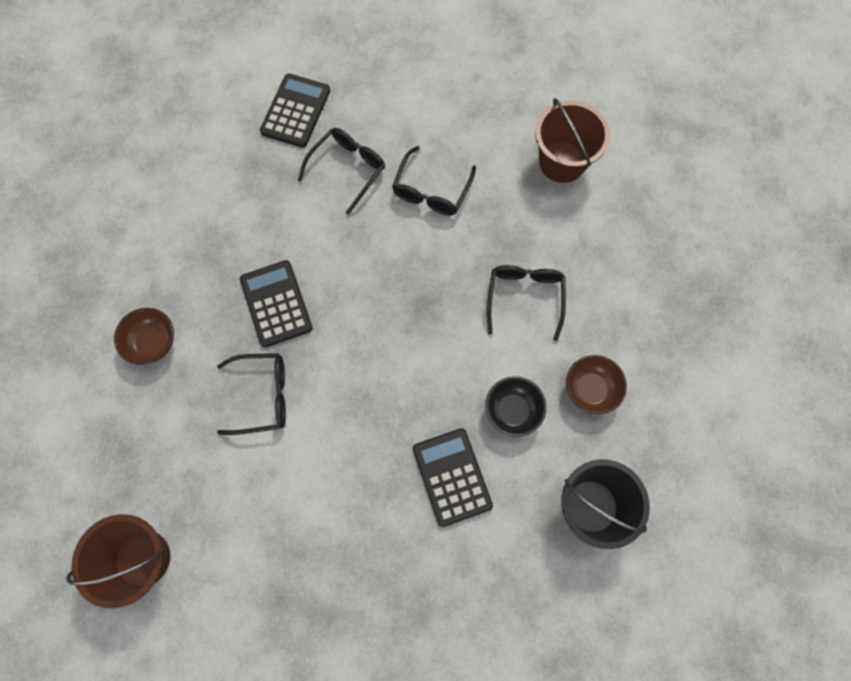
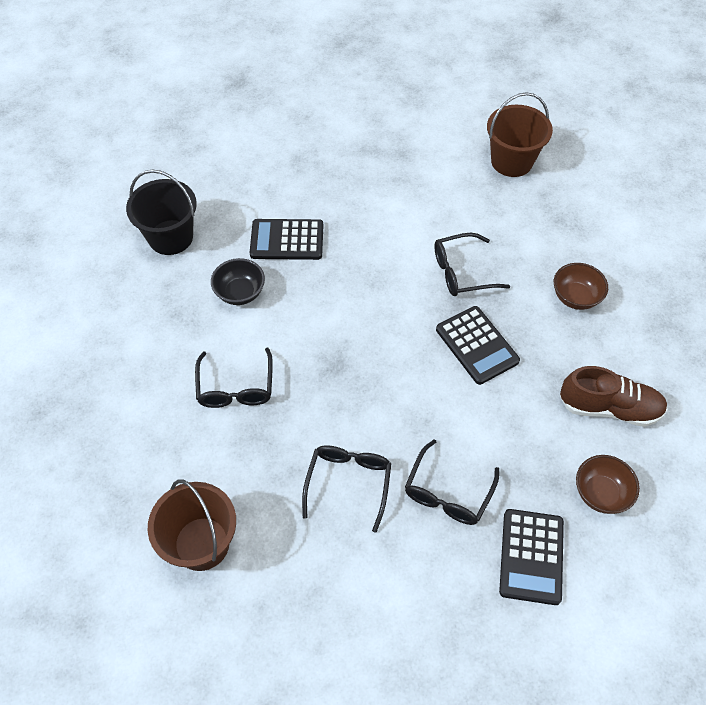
camera: 170 degrees right, 15 degrees down
black calculator [413,428,493,527] -> black calculator turned 120 degrees clockwise [250,219,323,260]
brown bowl [566,355,627,414] -> brown bowl moved to [576,455,640,514]
none -> brown shoe [560,366,667,427]

